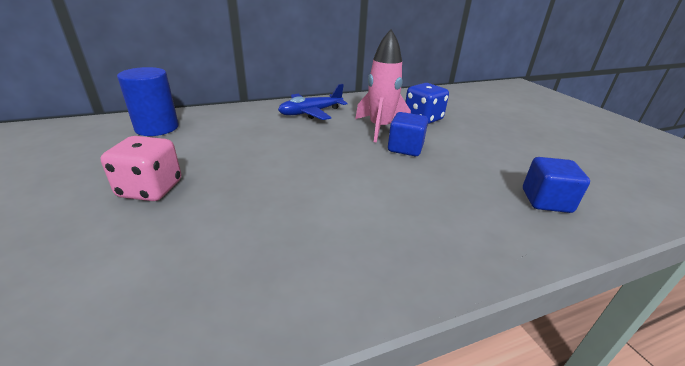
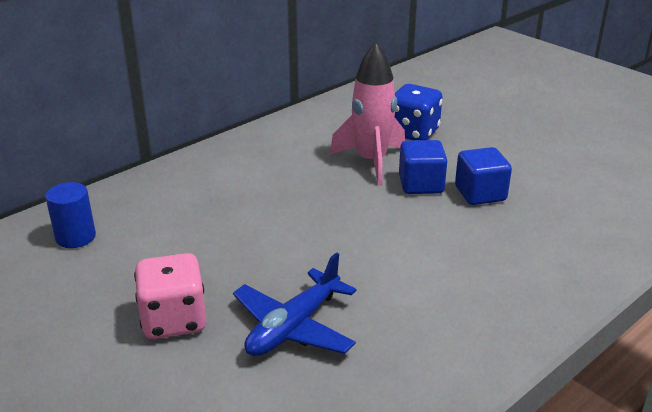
camera: 20 degrees left, 0 degrees up
blue cylinder [117,67,179,136] -> blue cylinder [45,182,96,248], size x0.65
blue plane [278,84,347,120] -> blue plane moved to [233,252,357,356]
blue cube [523,157,590,213] -> blue cube moved to [455,147,512,205]

